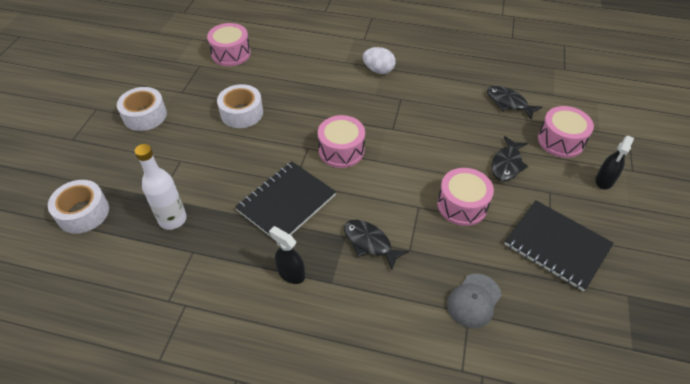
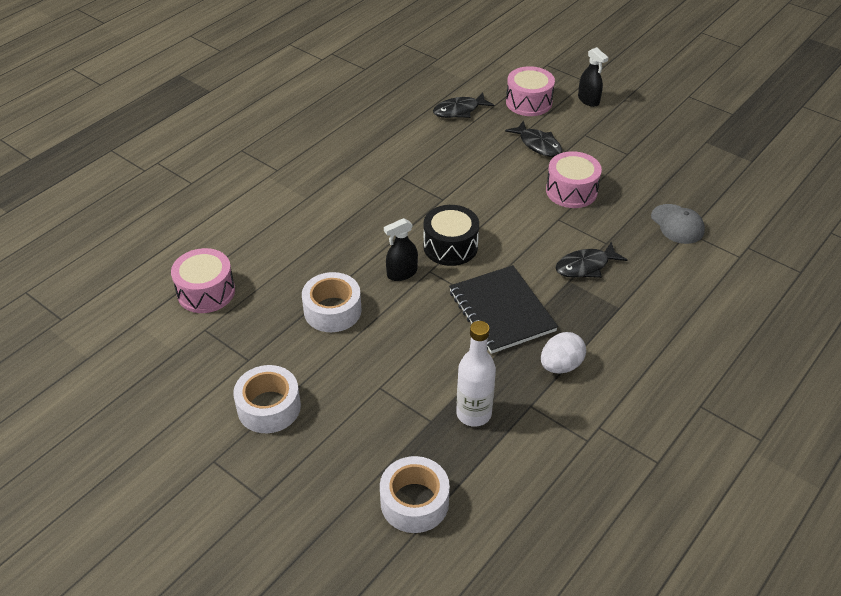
camera: 65 degrees left, 5 degrees down
black spray bottle [269,226,305,284] -> black spray bottle moved to [384,218,418,281]
pink drum [318,115,365,168] -> black drum [423,205,479,266]
white egg [363,47,396,74] -> white egg moved to [541,332,586,373]
black notebook [505,200,614,291] -> none

